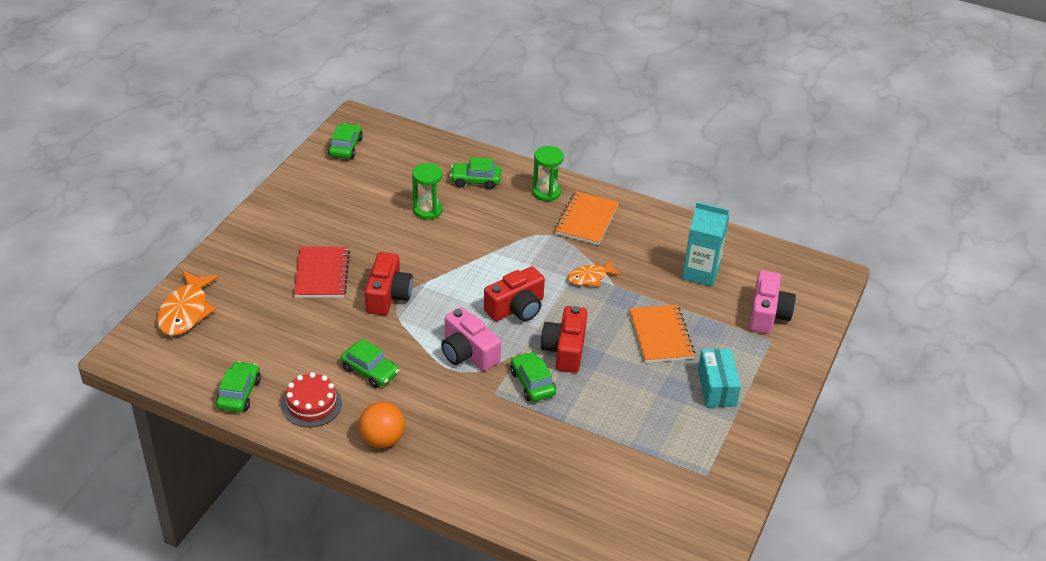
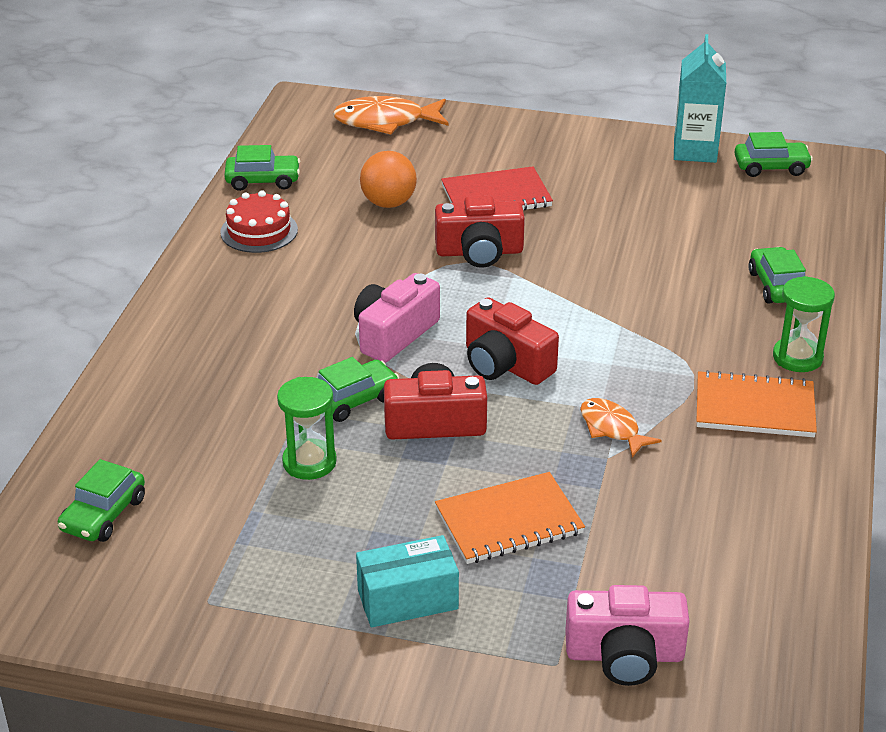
camera: 80 degrees right, 5 degrees down
green car [341,339,399,388] -> green car moved to [58,459,145,542]
orange ball [359,402,405,448] -> orange ball moved to [360,151,417,208]
green hourglass [412,163,443,220] -> green hourglass moved to [277,377,337,480]
turquoise carton [682,202,729,287] -> turquoise carton moved to [674,34,726,163]

